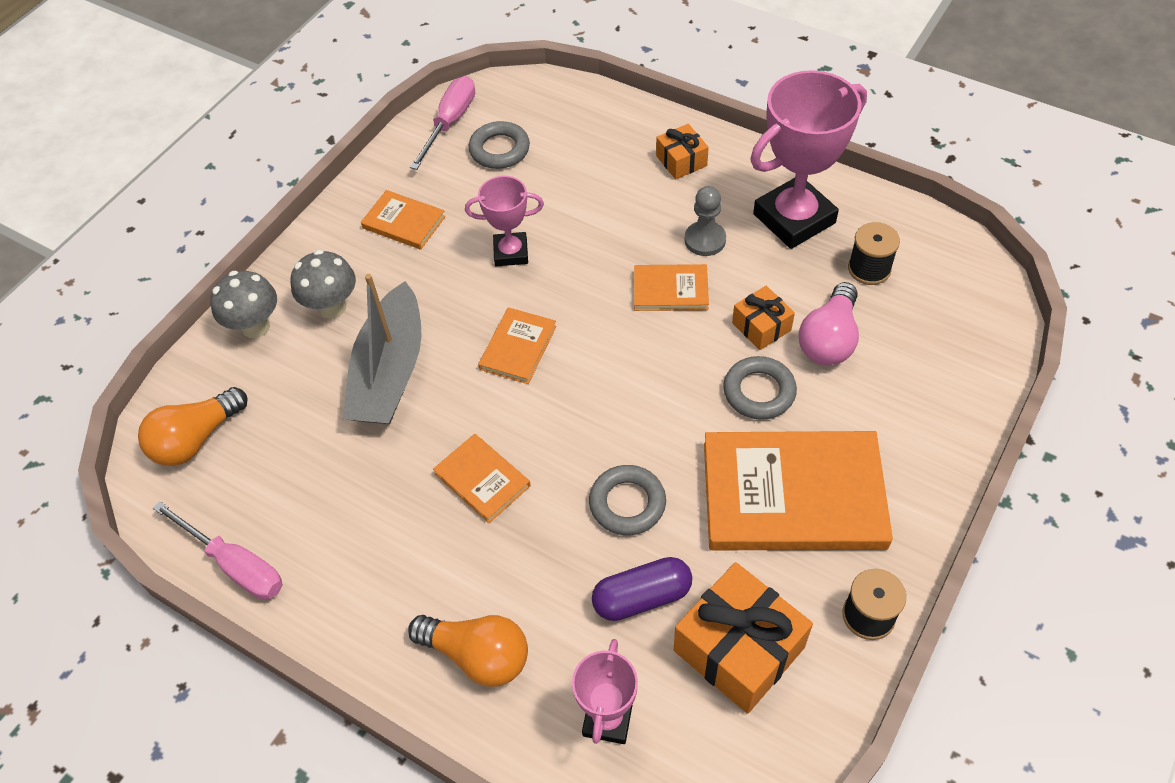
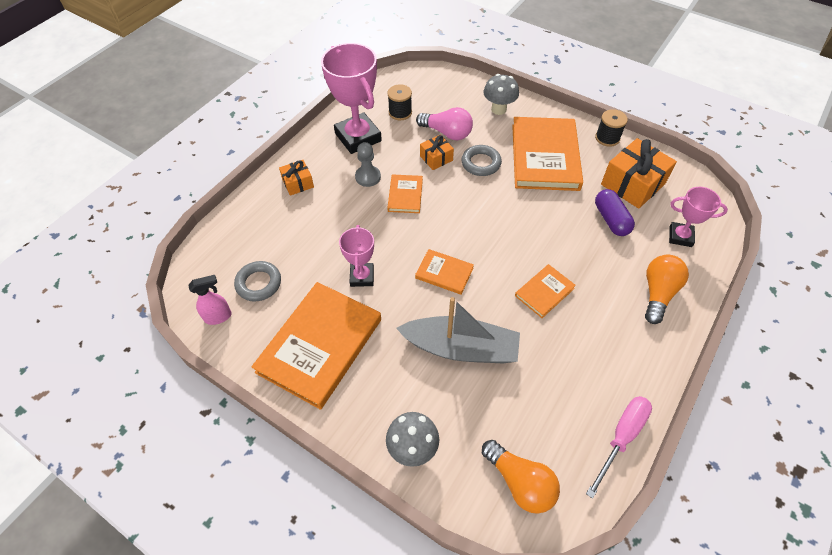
camera: 90 degrees left, 0 degrees up
grey mushroom [291,250,356,319] -> grey mushroom moved to [483,74,519,115]
orange book [361,190,446,250] -> orange book [251,282,381,410], size x2.08
pink screwdriver [410,76,475,170] -> pink spray bottle [188,275,232,325]
grey ring [589,465,666,535] -> none

